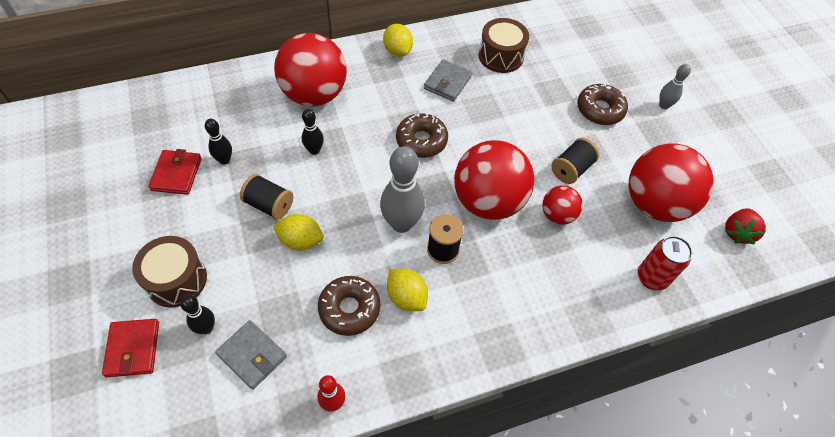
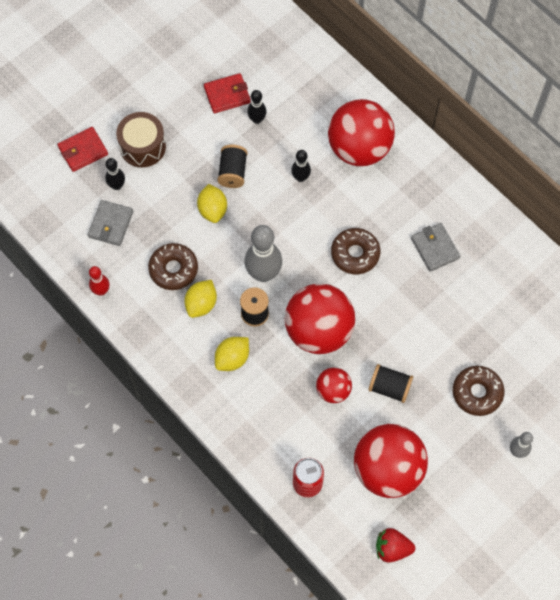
camera: 70 degrees right, 10 degrees up
yellow lemon [383,24,413,57] -> yellow lemon moved to [215,337,249,371]
grey wallet [424,59,472,102] -> grey wallet turned 60 degrees clockwise [411,223,460,272]
brown drum [479,18,529,73] -> none

